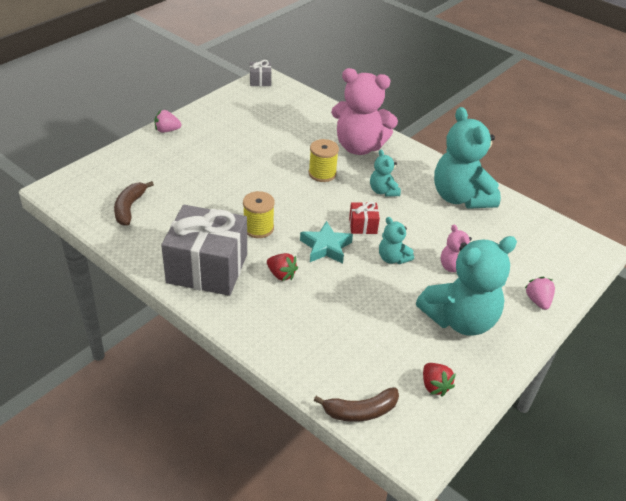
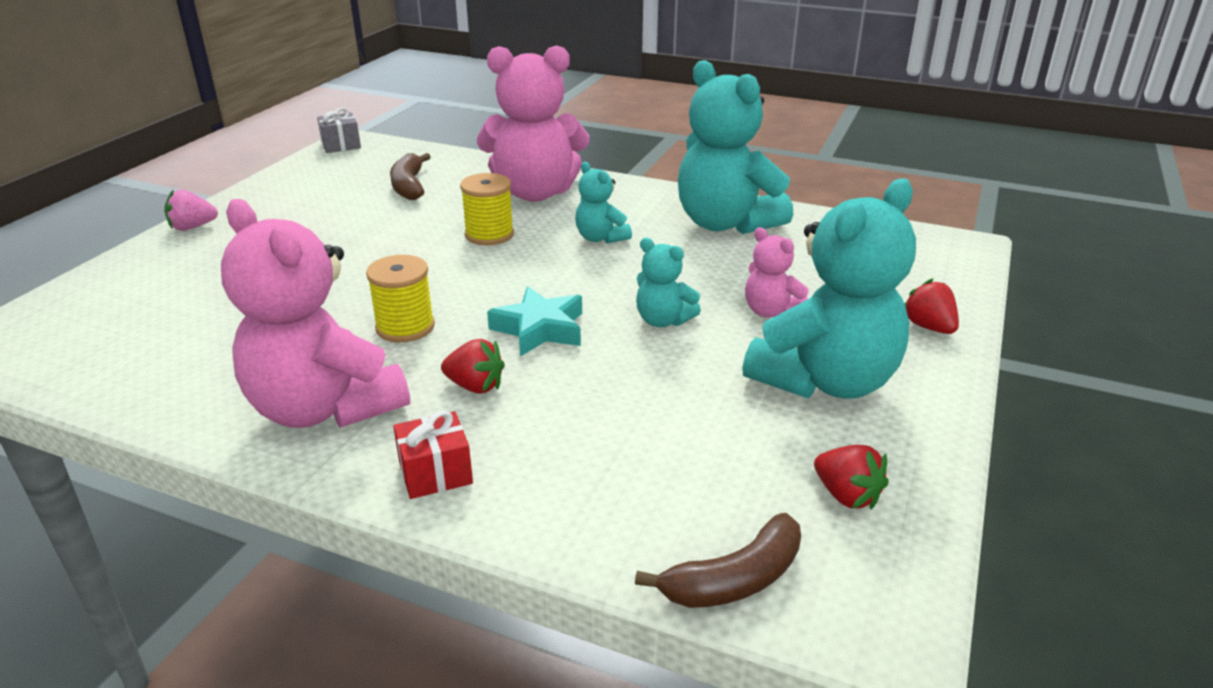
camera: 15 degrees left, 10 degrees down
brown banana [114,181,154,226] -> brown banana moved to [390,153,431,200]
grey gift [161,205,247,296] -> pink teddy bear [221,199,410,428]
red gift [349,202,380,234] -> red gift moved to [393,410,473,499]
pink strawberry [525,277,555,310] -> red strawberry [905,278,959,334]

